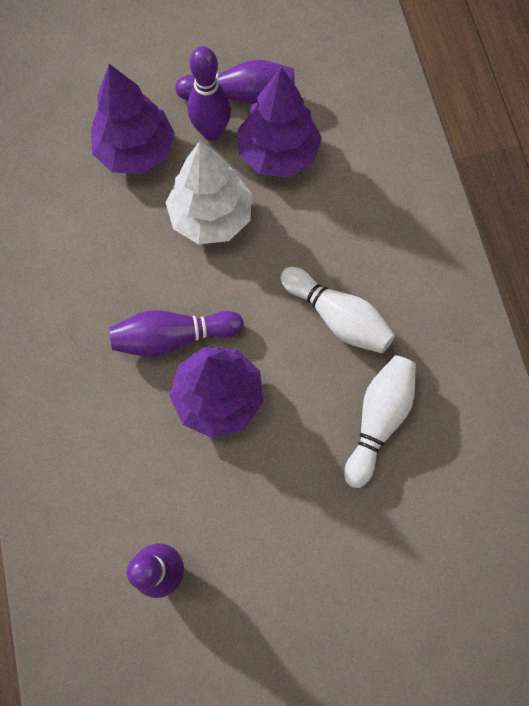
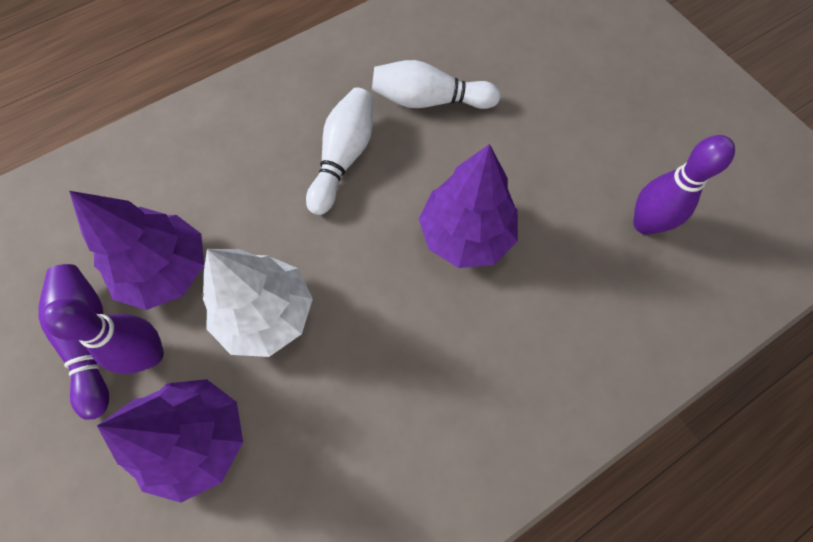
camera: 110 degrees left, 5 degrees down
purple bowling pin [109,310,244,357] -> none

